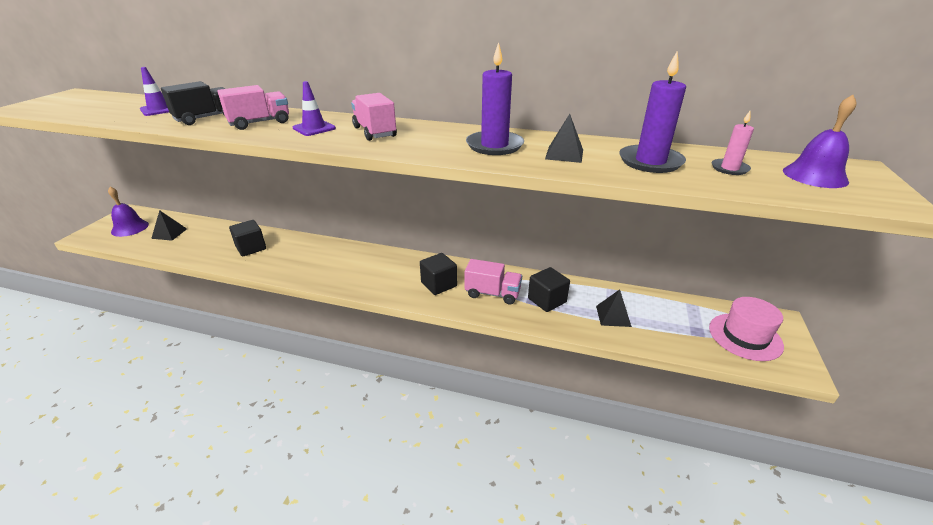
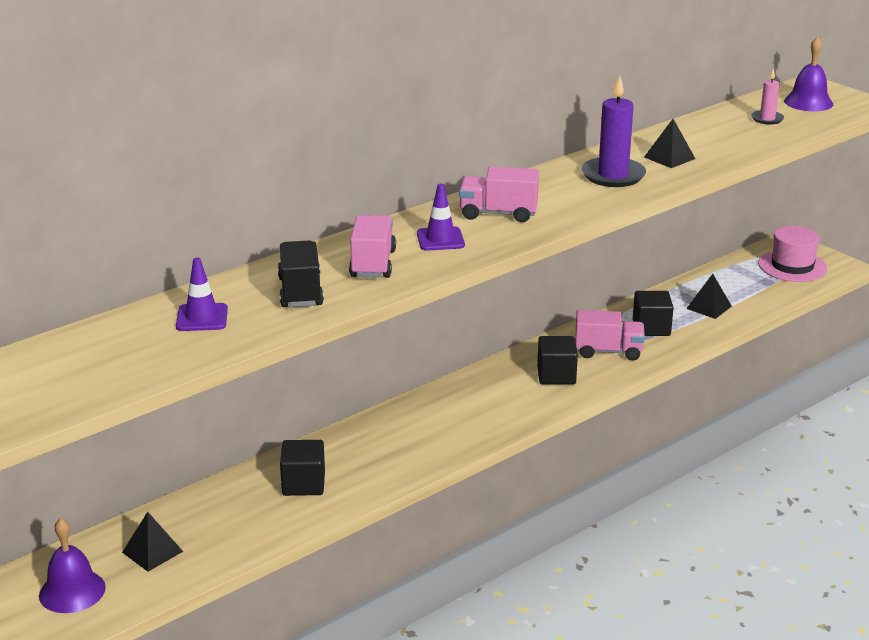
camera: 55 degrees left, 5 degrees down
pink truck [465,259,522,304] -> pink truck turned 45 degrees clockwise [575,310,645,361]
purple candle [619,51,686,173] -> none

